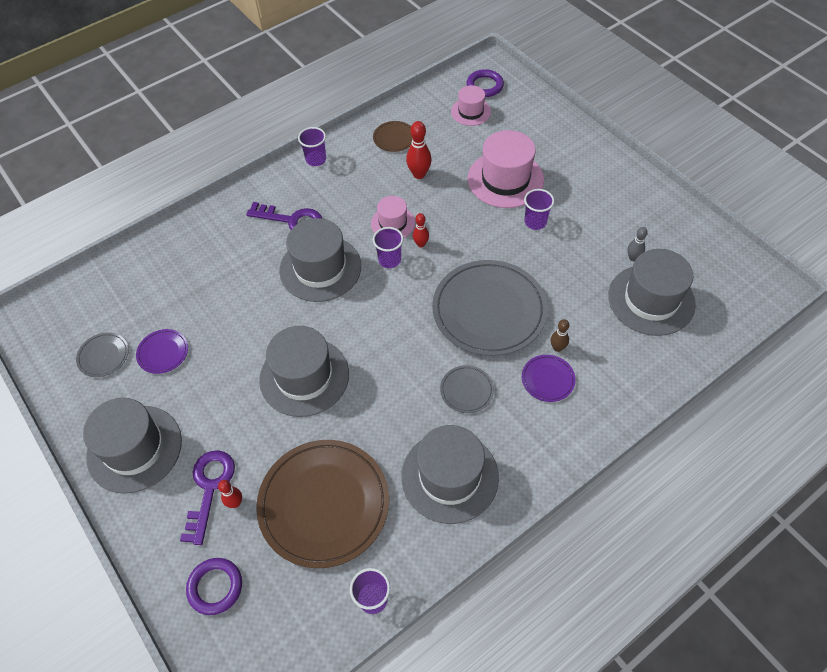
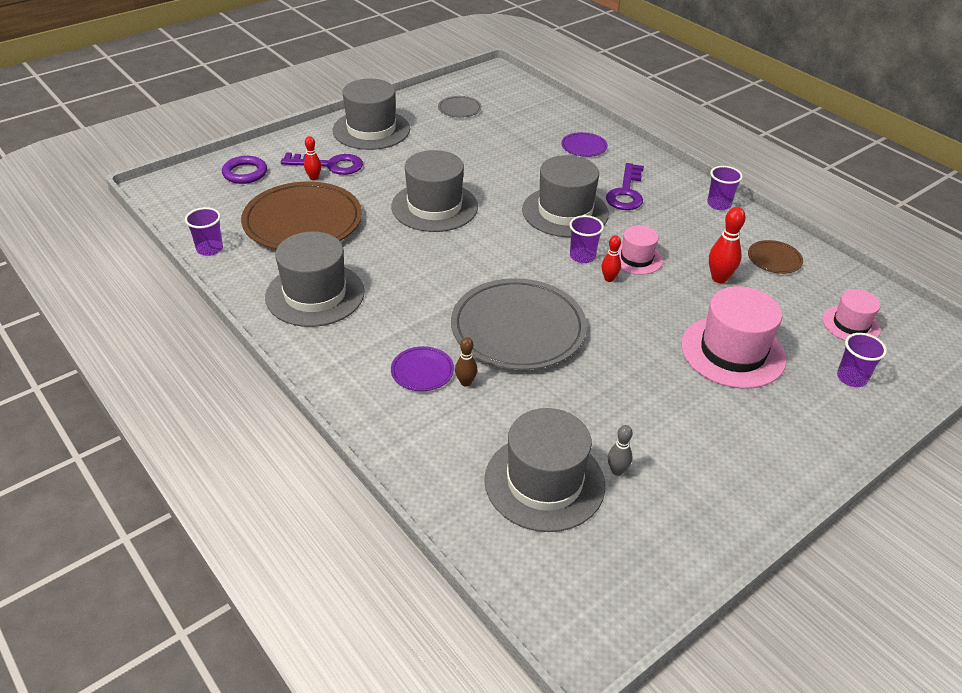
camera: 85 degrees right, 15 degrees down
purple plate [136,329,188,374] -> purple plate moved to [561,132,608,157]
grey plate [440,365,494,413] -> none
purple ring [467,69,504,97] -> none
purple cup [524,189,554,230] -> purple cup moved to [837,333,887,387]

